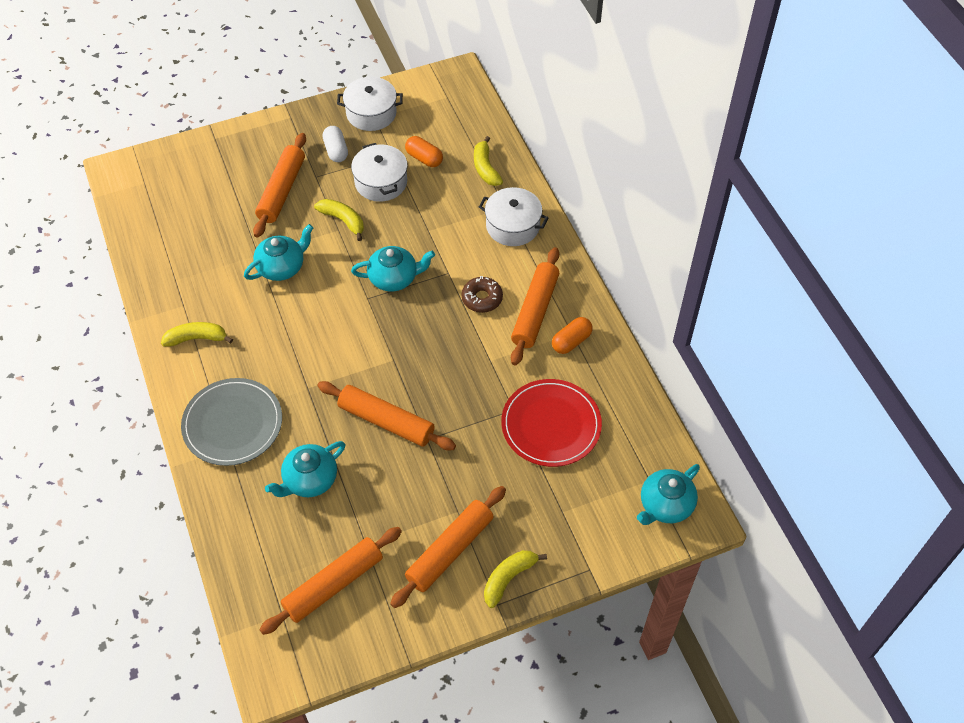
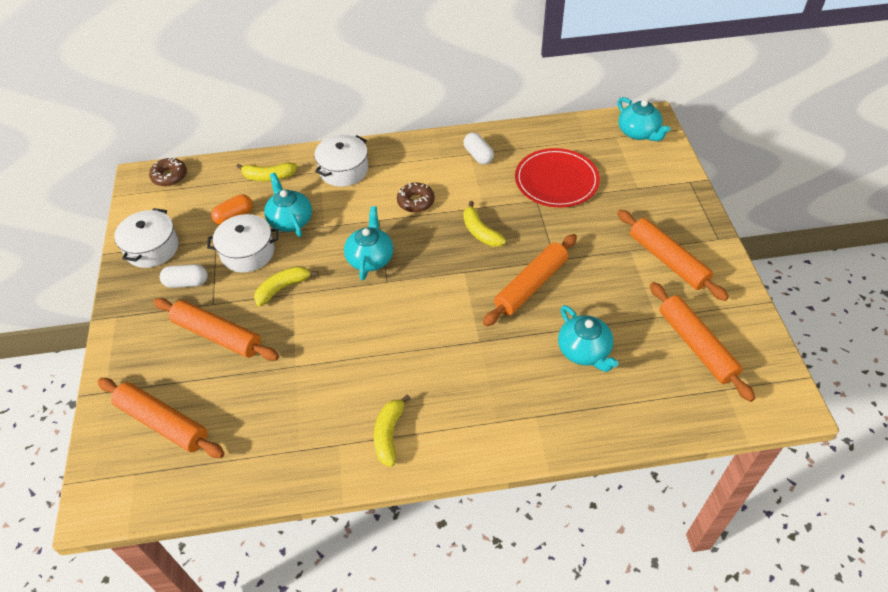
camera: 75 degrees left, 5 degrees down
grey plate [181,378,282,466] -> none
turquoise teapot [244,224,313,281] -> turquoise teapot moved to [264,173,312,237]
yellow banana [484,550,547,608] -> yellow banana moved to [464,201,506,247]
orange rolling pin [511,247,559,365] -> orange rolling pin moved to [98,378,225,458]
orange capsule [552,317,593,354] -> white capsule [464,132,494,165]
none -> brown donut [149,157,187,186]

